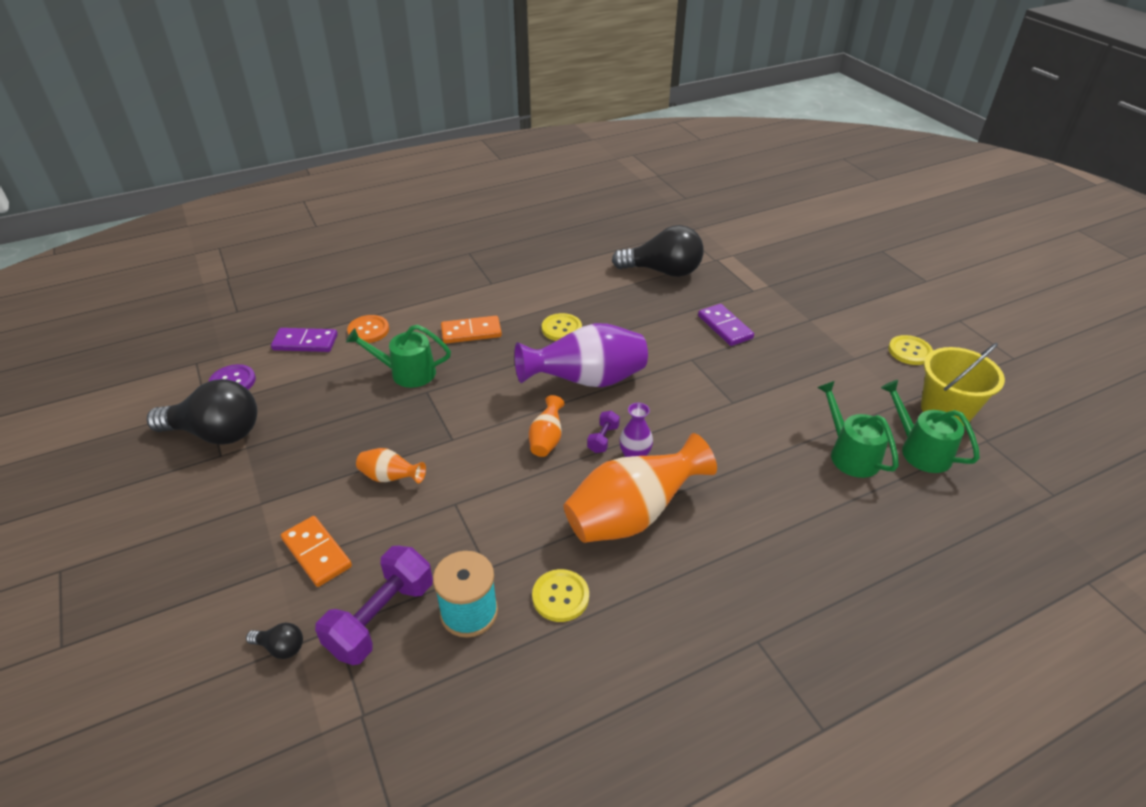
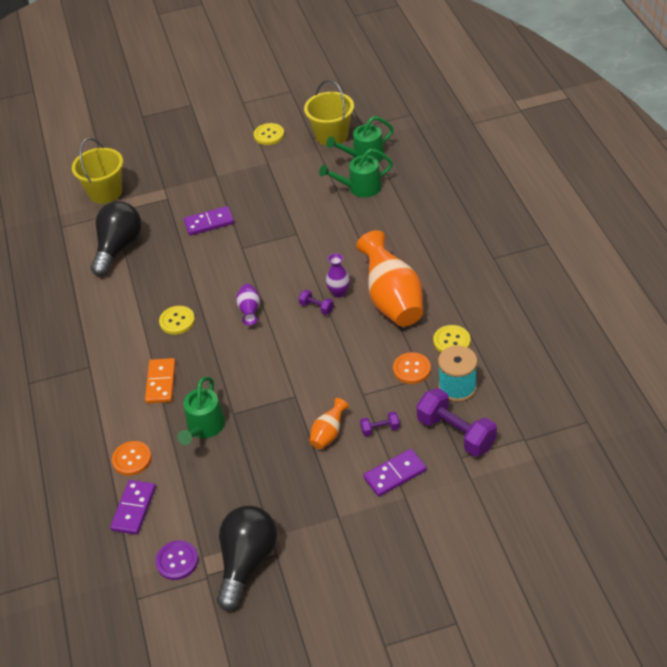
camera: 75 degrees left, 5 degrees up
black light bulb [246,623,303,659] -> none
orange domino [281,516,352,587] -> purple domino [363,449,427,497]
purple vase [514,323,648,387] -> purple vase [236,284,260,326], size x0.47
orange vase [528,395,564,457] -> none
none -> yellow bucket [72,138,123,204]
none -> purple dumbbell [360,411,400,437]
none -> orange button [393,352,431,384]

